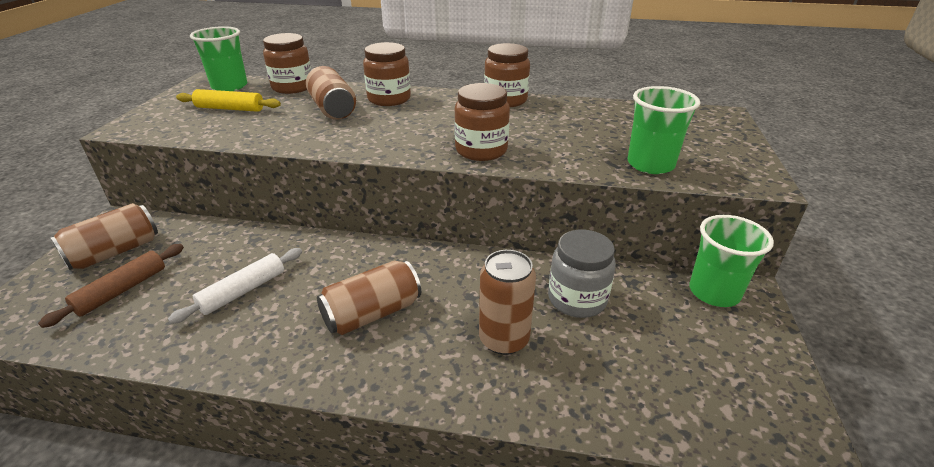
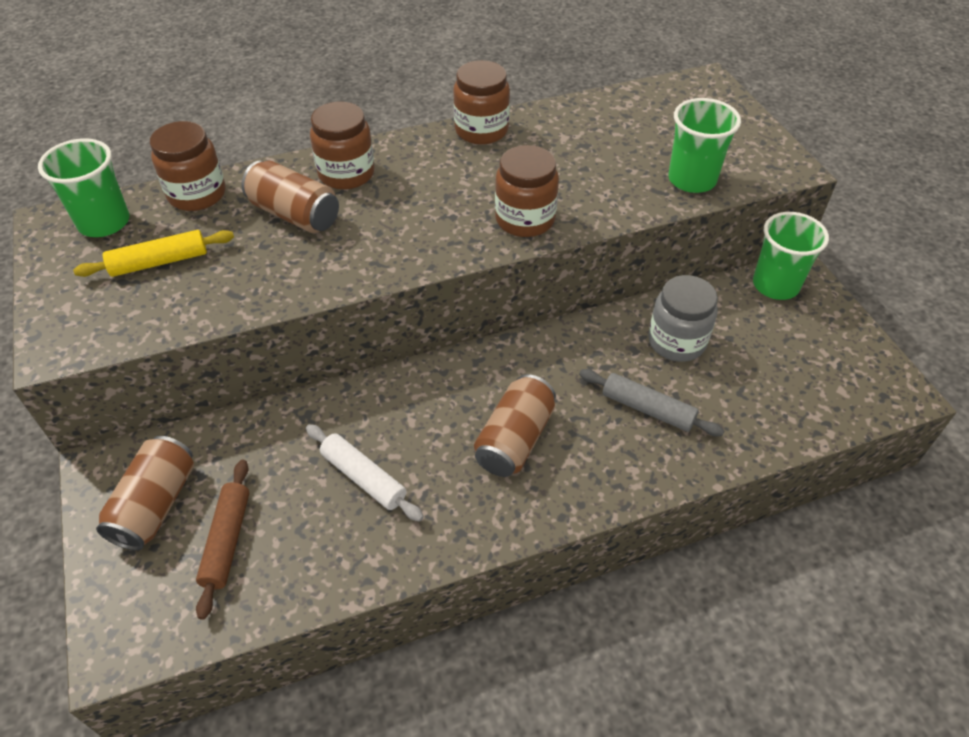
camera: 30 degrees left, 15 degrees up
white rolling pin [168,248,302,324] -> white rolling pin turned 60 degrees counterclockwise [306,424,424,522]
brown can [479,250,536,355] -> grey rolling pin [579,369,724,436]

